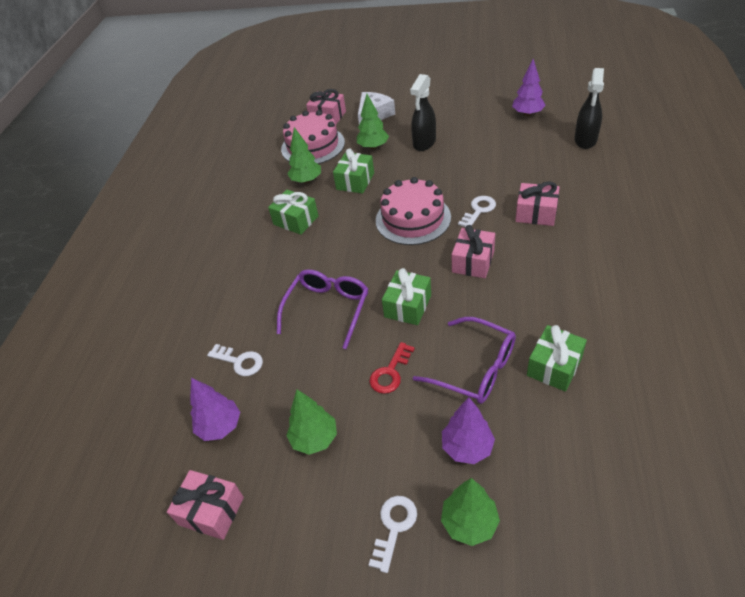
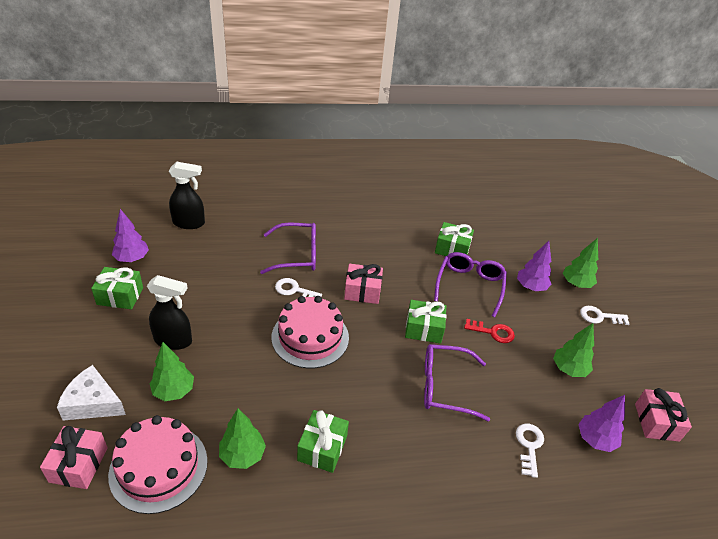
camera: 115 degrees left, 5 degrees down
green gift [333,148,374,194] -> green gift moved to [91,267,143,309]
pink gift [515,181,560,226] -> purple glasses [260,223,316,274]

